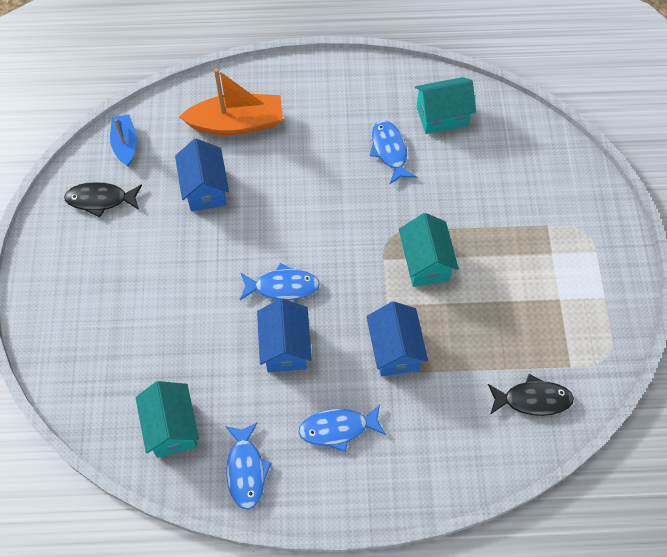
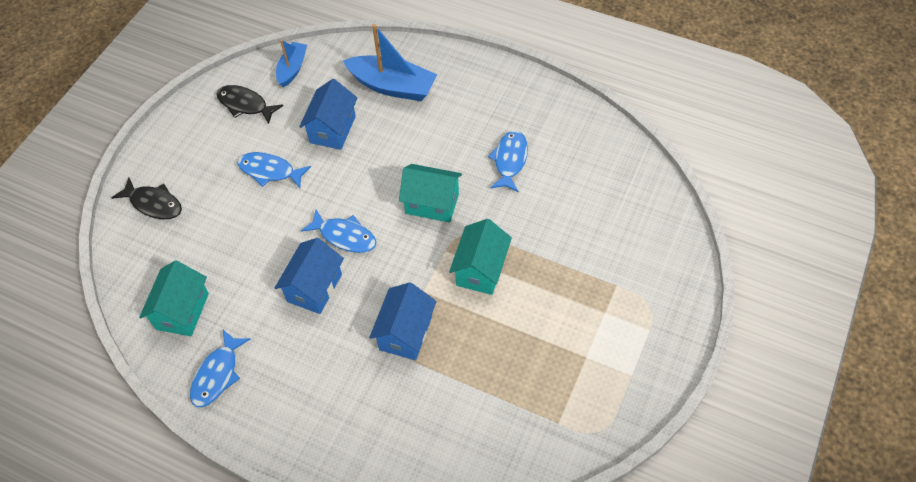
camera: 30 degrees right, 5 degrees down
orange boat [179,68,283,135] -> blue boat [343,24,438,101]
blue fish [298,404,386,452] -> blue fish moved to [237,152,311,188]
turquoise house [415,77,476,134] -> turquoise house moved to [399,164,462,223]
black fish [488,374,574,416] -> black fish moved to [111,177,182,219]

